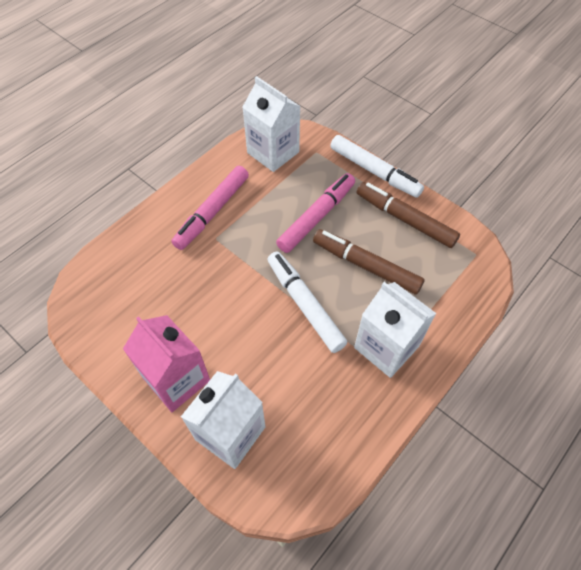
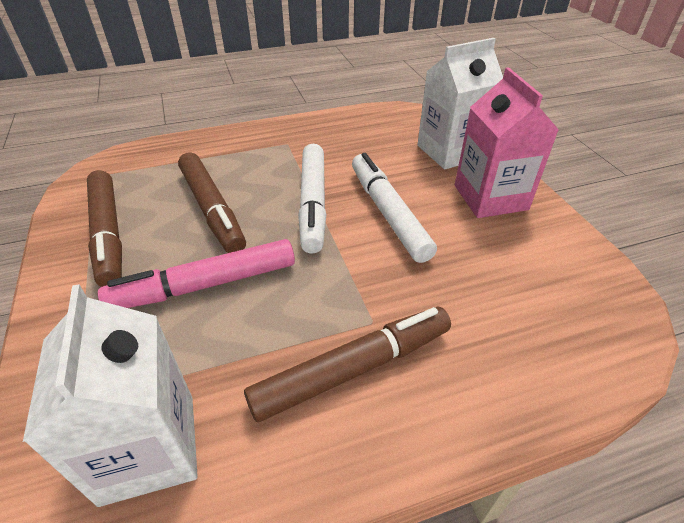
camera: 150 degrees left, 15 degrees down
pink marker [171,166,249,250] -> brown marker [244,307,451,422]
white marker [330,135,424,198] -> white marker moved to [352,153,437,263]
white carton [354,282,437,378] -> none

